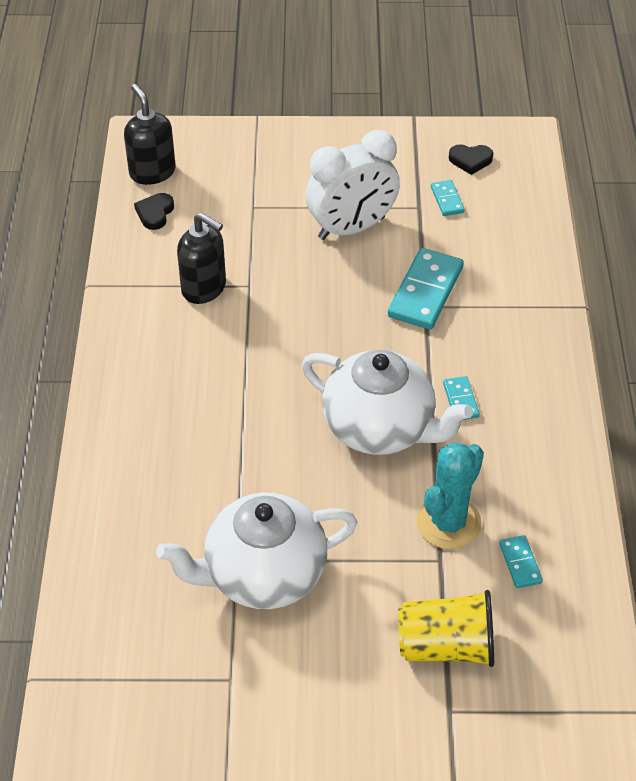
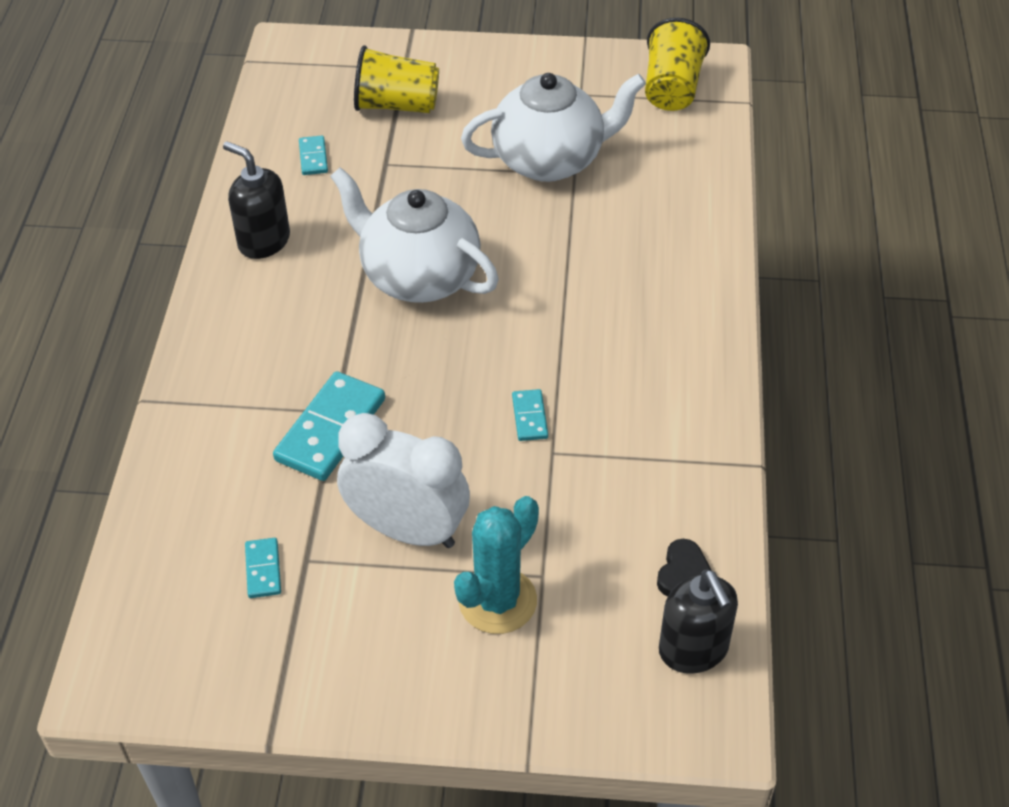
camera: 175 degrees left, 0 degrees up
black soap dispenser [177,213,226,304] -> black soap dispenser moved to [223,142,290,259]
white clock [306,130,400,240] -> white clock turned 45 degrees clockwise [337,413,470,548]
turquoise cactus [416,442,484,549] -> turquoise cactus moved to [454,496,539,634]
turquoise domino [443,376,480,420] -> turquoise domino moved to [512,389,548,441]
black heart [449,144,493,175] -> none
none -> yellow cup [645,18,710,111]

